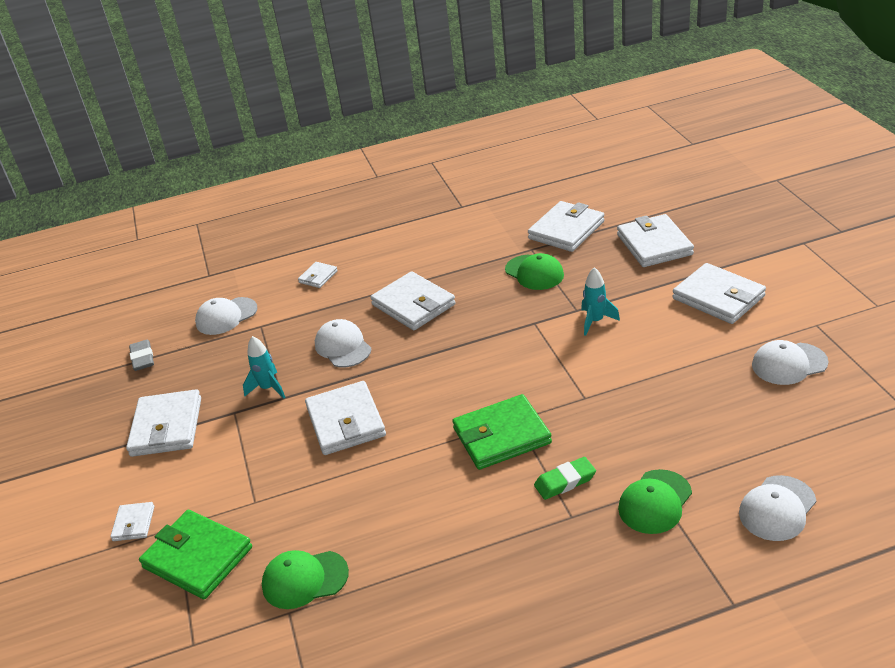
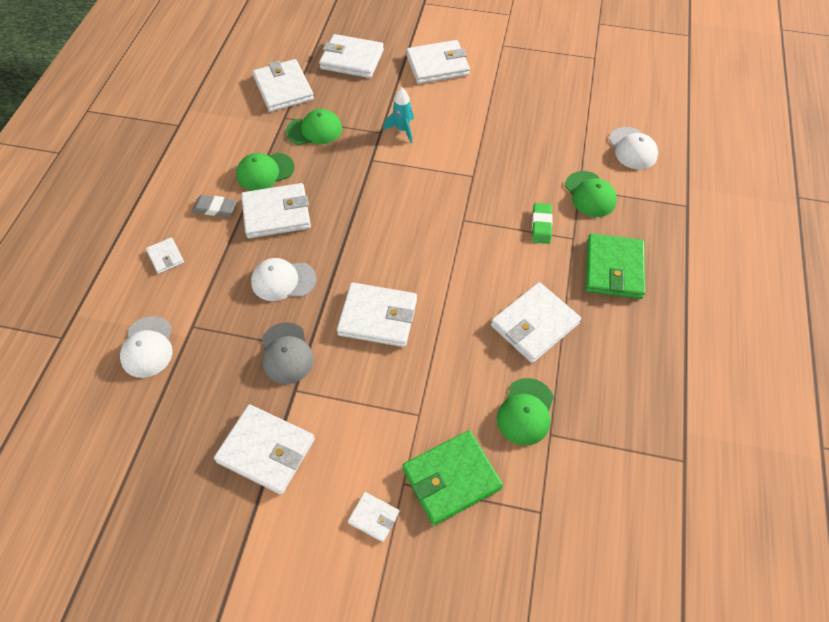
camera: 65 degrees left, 20 degrees up
grey eraser [129,340,154,371] -> grey eraser moved to [192,195,237,217]
turquoise rocket [243,336,285,398] -> grey cap [262,322,314,384]
green wallet [452,394,552,470] -> green wallet moved to [585,233,645,299]
white cap [752,340,828,385] -> none
none -> green cap [236,153,295,190]
none -> white wallet [491,282,581,363]

